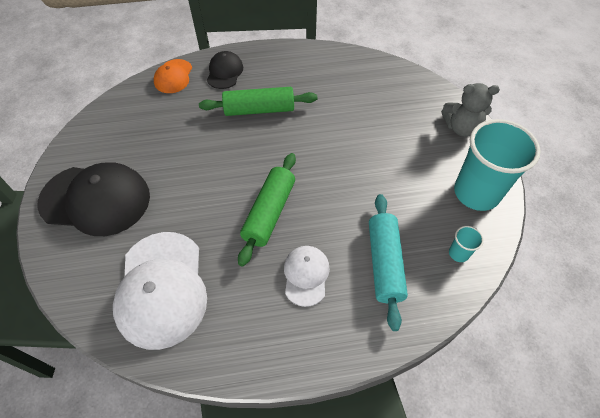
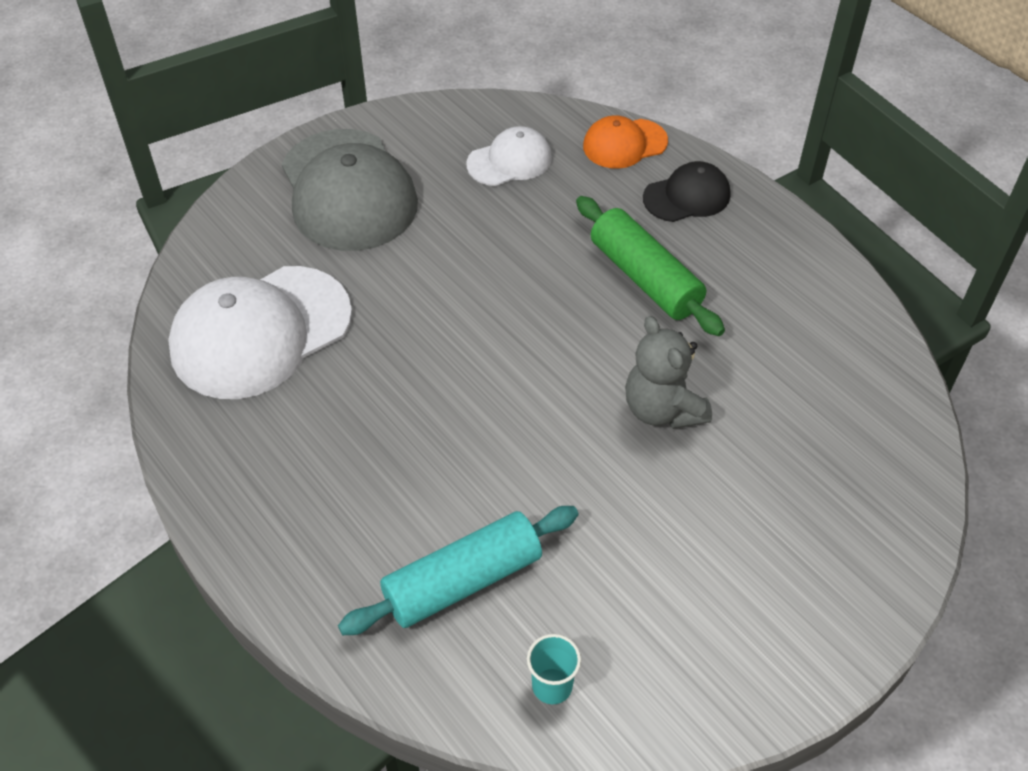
camera: 60 degrees right, 5 degrees down
black cap [38,163,150,236] -> grey cap [282,129,418,251]
green rolling pin [238,153,296,266] -> none
white cap [284,246,330,307] -> white cap moved to [466,126,552,186]
grey teddy bear [441,83,500,137] -> grey teddy bear moved to [625,316,712,429]
turquoise cup [454,119,541,211] -> none

